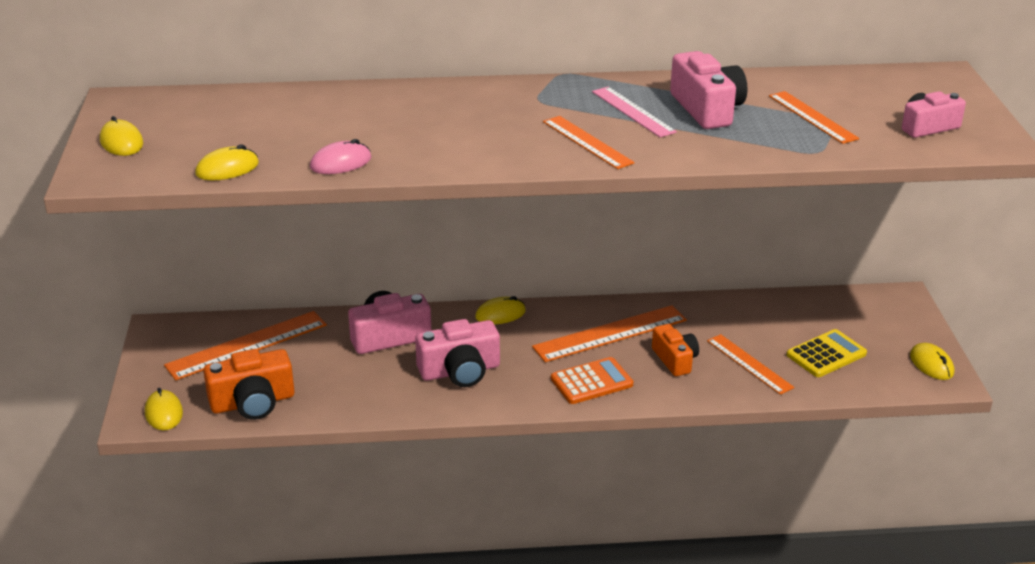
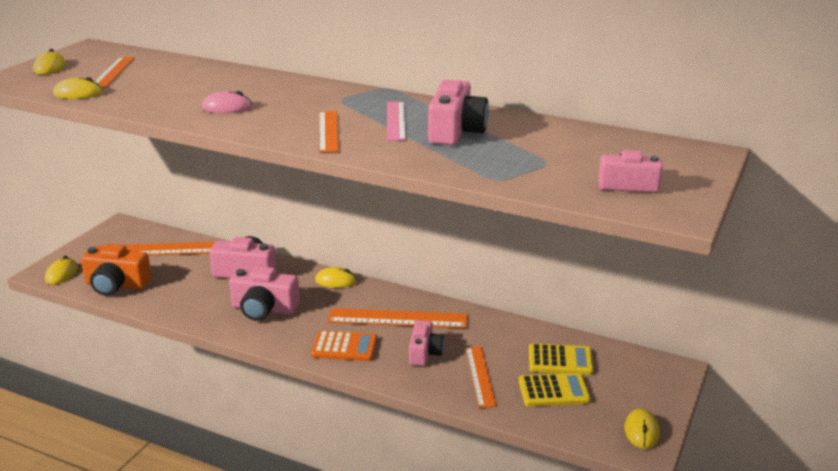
camera: 30 degrees right, 5 degrees down
pink mouse [310,139,371,174] -> pink mouse moved to [202,91,253,113]
orange camera [652,324,699,376] -> pink camera [409,320,444,366]
orange ruler [769,91,859,144] -> orange ruler moved to [95,57,135,87]
none -> yellow calculator [529,343,594,375]

